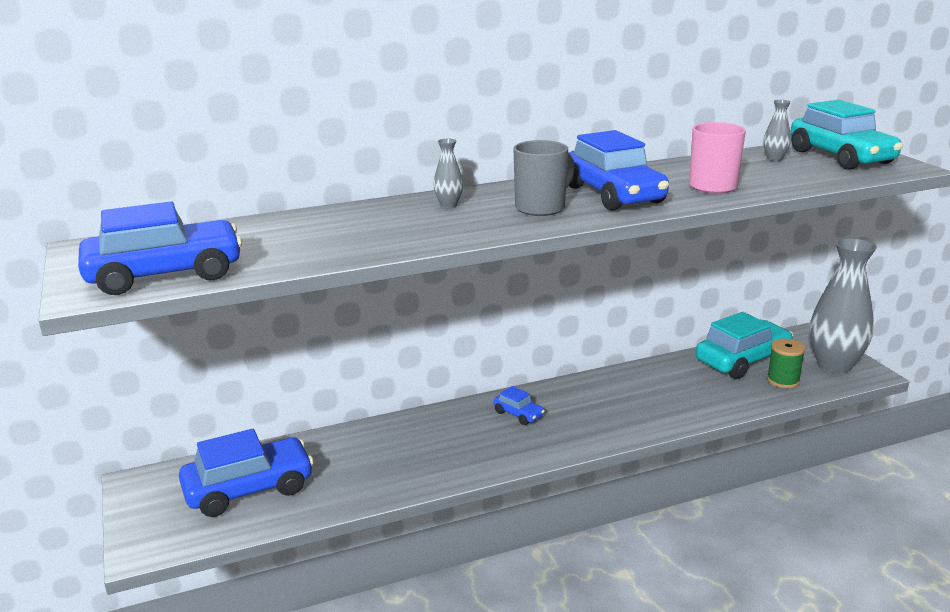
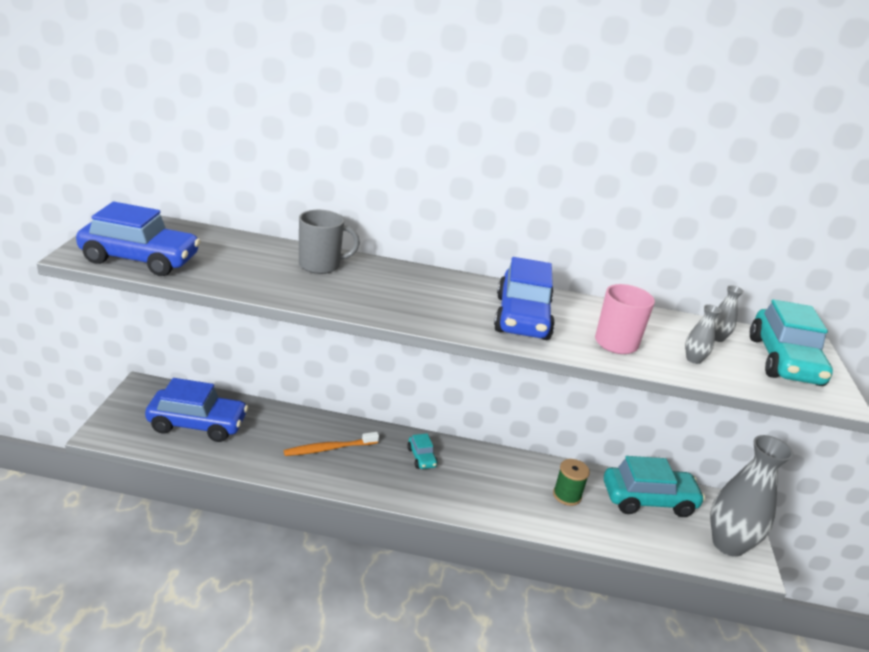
camera: 25 degrees right, 5 degrees up
grey vase [433,139,463,208] -> grey vase moved to [685,304,721,364]
blue car [493,386,545,425] -> turquoise car [407,434,438,469]
grey mug [514,140,575,216] -> grey mug moved to [299,210,360,274]
green spool [767,338,805,388] -> green spool moved to [553,459,590,506]
none -> orange toothbrush [284,432,379,456]

